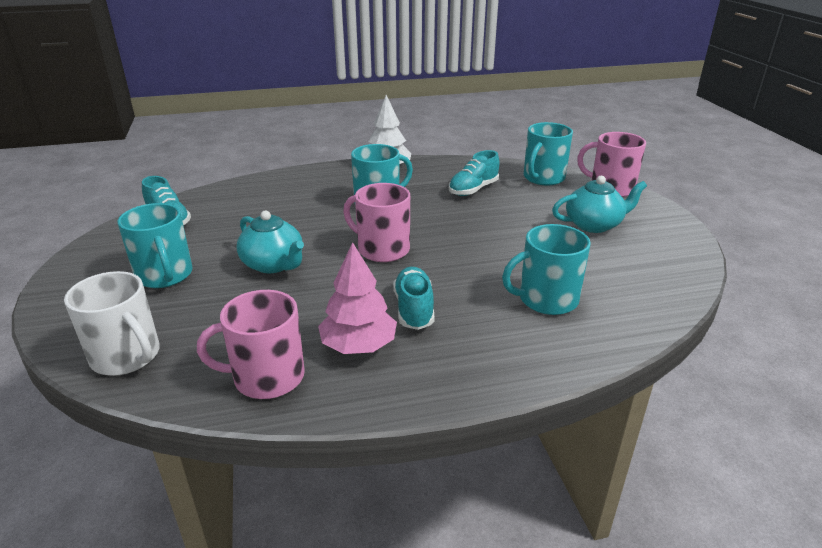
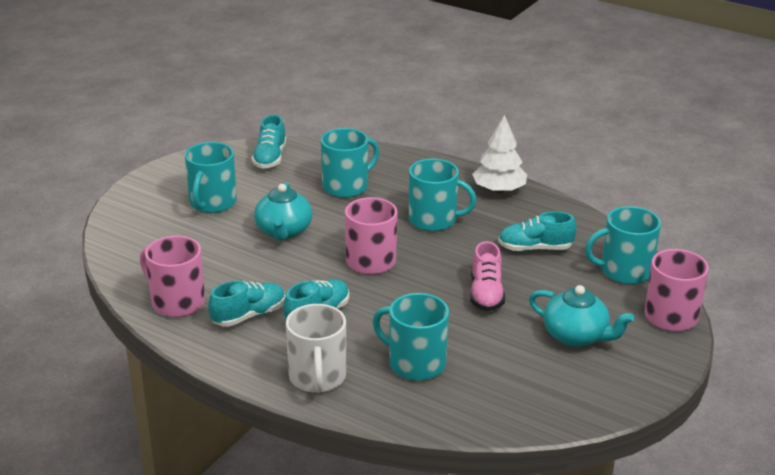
camera: 45 degrees right, 0 degrees up
white mug [64,271,160,376] -> white mug moved to [286,304,346,393]
pink tree [318,242,397,354] -> turquoise shoe [208,281,285,327]
none -> turquoise mug [321,128,379,198]
none -> pink shoe [470,241,505,311]

